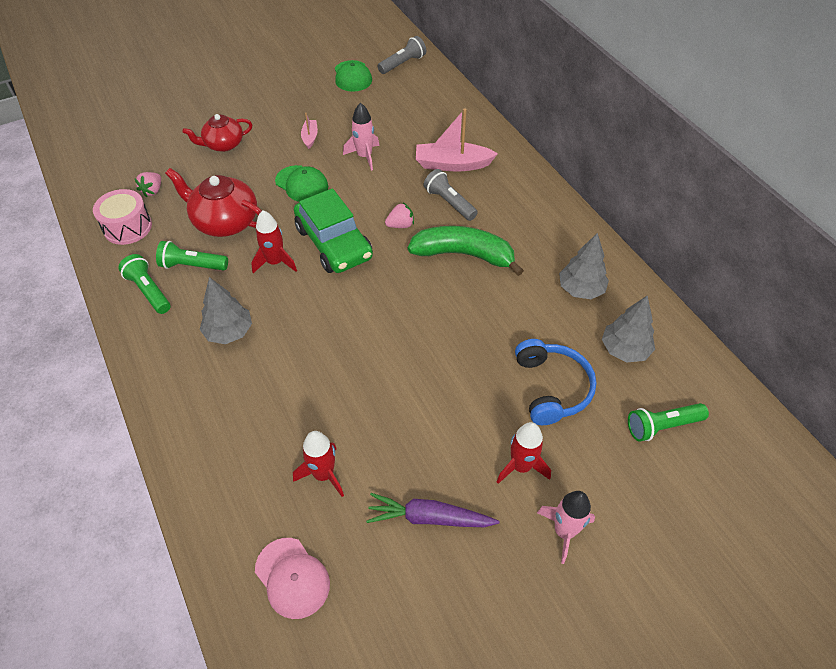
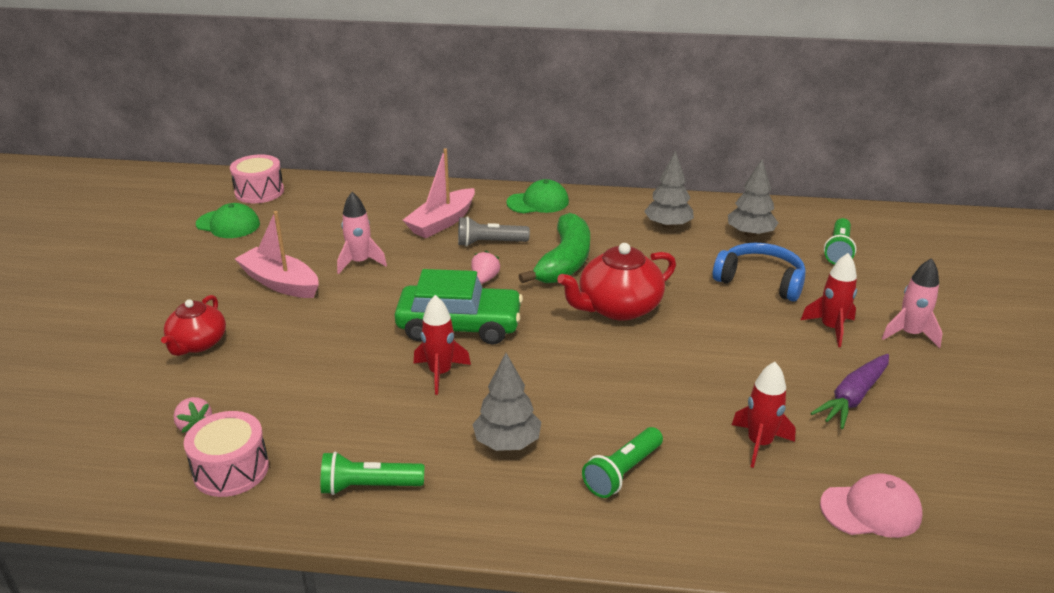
camera: 55 degrees left, 20 degrees down
green flashlight [156,241,228,271] -> green flashlight moved to [582,427,663,498]
red teapot [165,168,262,237] -> red teapot moved to [557,243,676,321]
green cap [275,165,328,202] -> green cap moved to [506,179,569,213]
pink boat [301,113,318,149] -> pink boat [235,211,319,298], size x1.95
grey flashlight [378,36,426,74] -> pink drum [230,154,284,203]
green banana [408,226,524,276] -> green banana turned 150 degrees clockwise [519,213,590,283]

